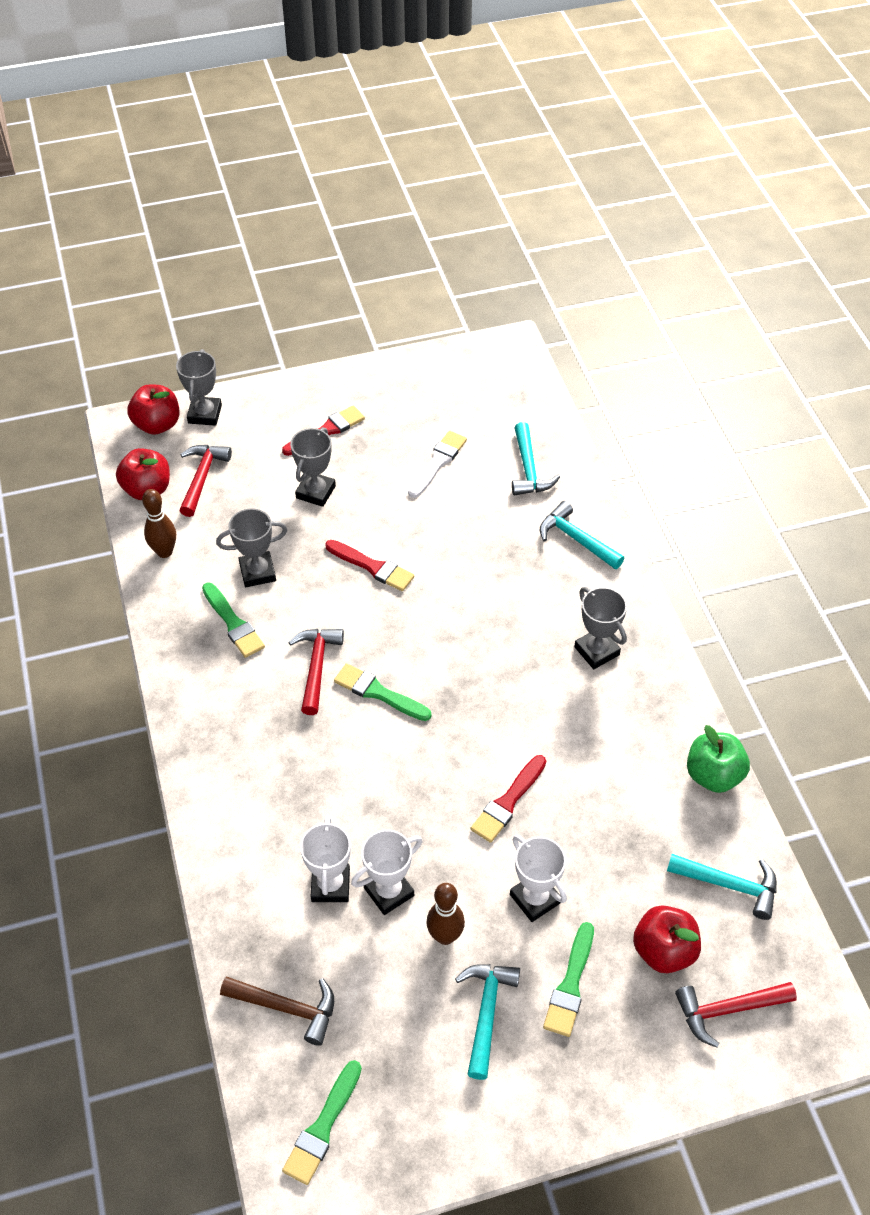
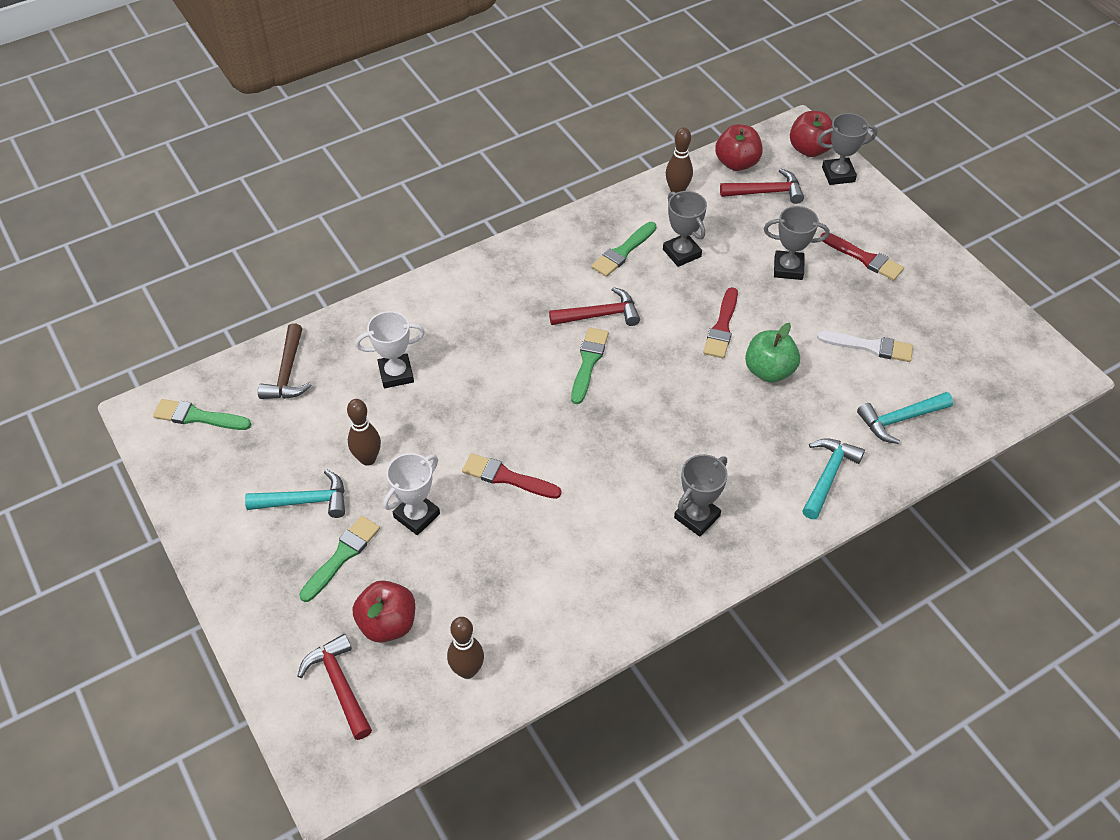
camera: 75 degrees right, 0 degrees up
white trophy [351,829,422,915] -> none
green brush [543,922,594,1037] -> green brush turned 120 degrees clockwise [299,516,380,602]
turquoise hammer [667,854,777,920] -> brown bowling pin [447,617,484,679]
green apple [687,725,750,793] -> green apple moved to [745,323,800,383]

